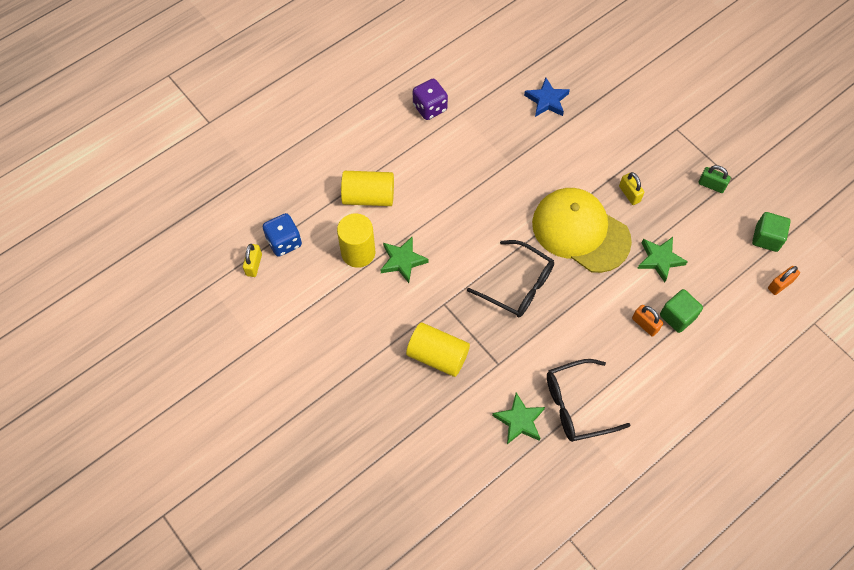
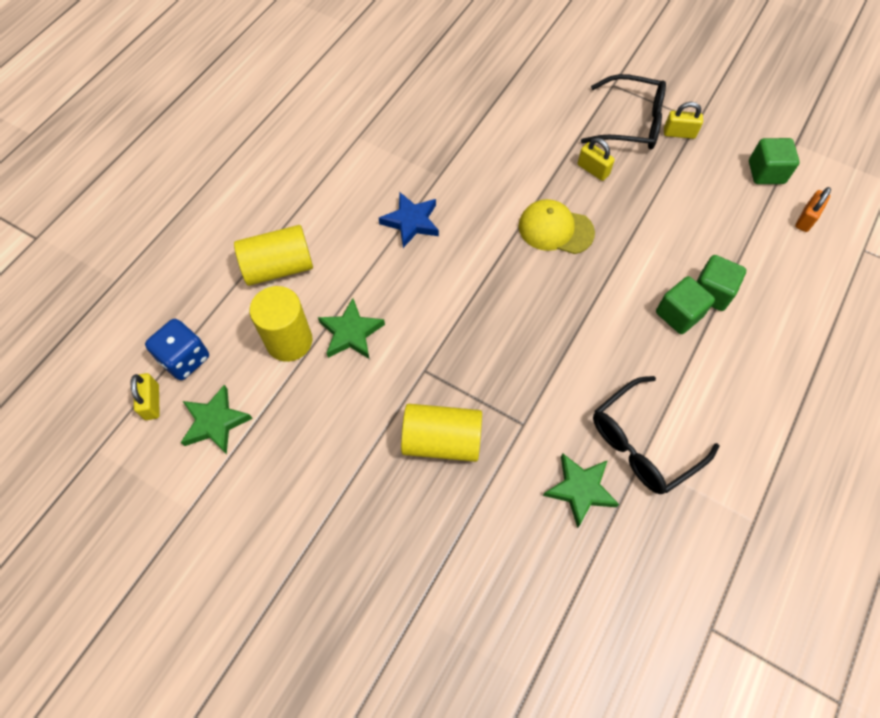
camera: 20 degrees left, 0 degrees up
purple dice [413,79,448,120] -> none
black glasses [467,240,554,317] -> black glasses moved to [581,74,666,150]
blue star [524,78,570,117] -> blue star moved to [379,192,439,248]
yellow cap [532,188,632,273] -> yellow cap [519,199,595,254], size x0.58
orange padlock [632,305,663,337] -> green cube [656,276,715,334]
green star [637,237,688,283] -> green star moved to [181,385,253,455]
green padlock [698,165,731,193] -> yellow padlock [664,102,703,139]

